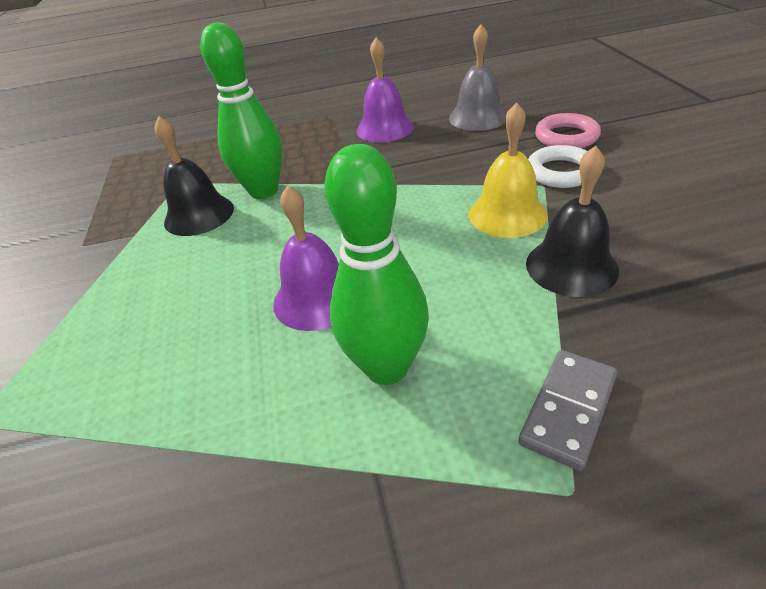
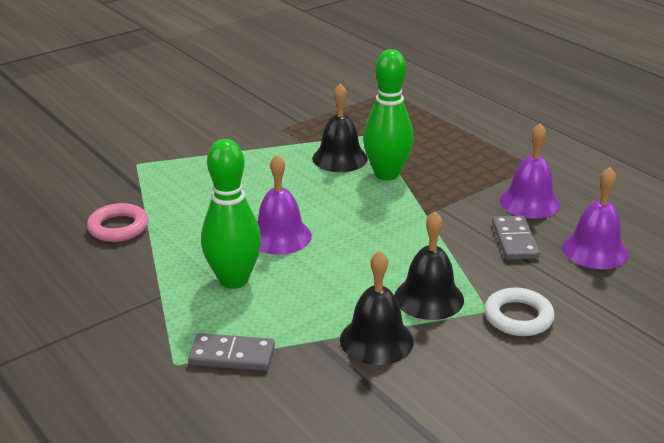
camera: 60 degrees right, 10 degrees down
grey bell [449,24,507,131] -> purple bell [562,167,628,269]
yellow bell [469,103,548,238] -> black bell [395,211,464,320]
pink ring [535,113,601,148] -> pink ring moved to [87,203,148,242]
none -> grey domino [492,215,540,260]

